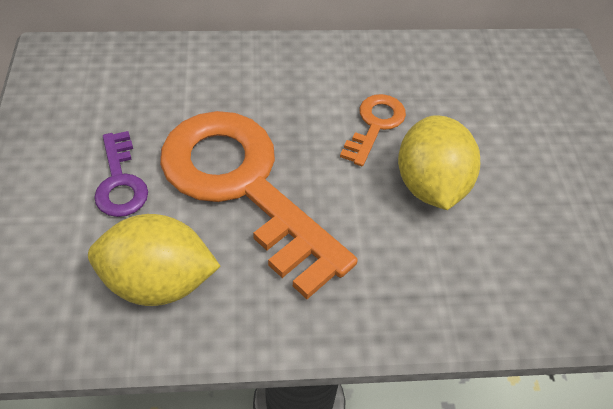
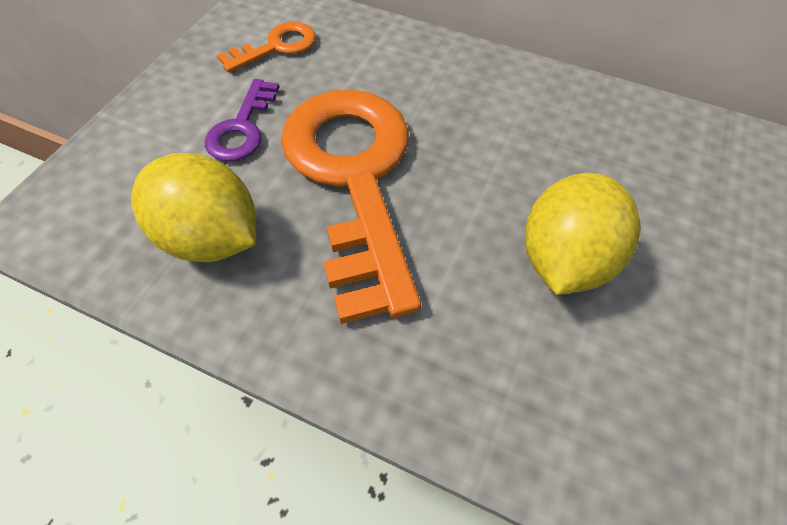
camera: 30 degrees right, 5 degrees up
orange key [340,94,406,166] -> orange key moved to [217,22,316,73]

